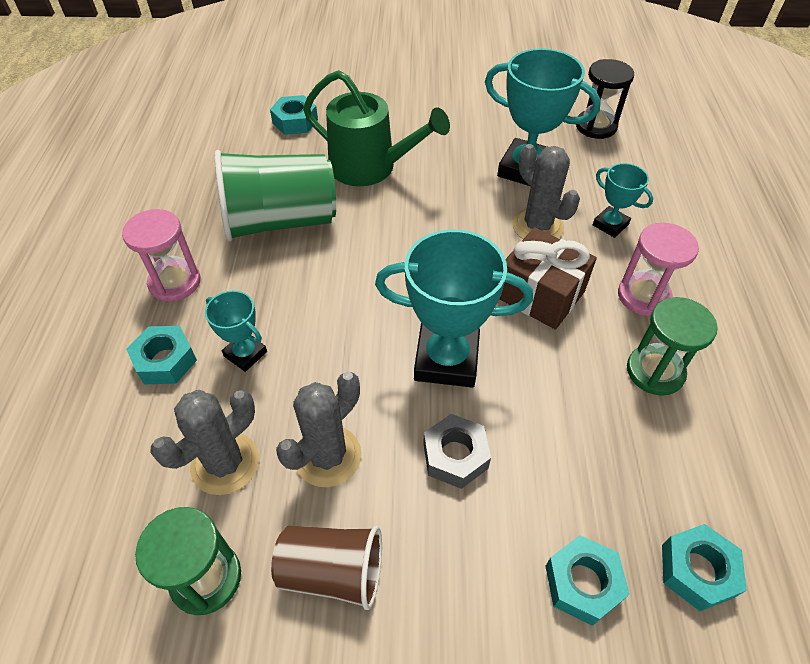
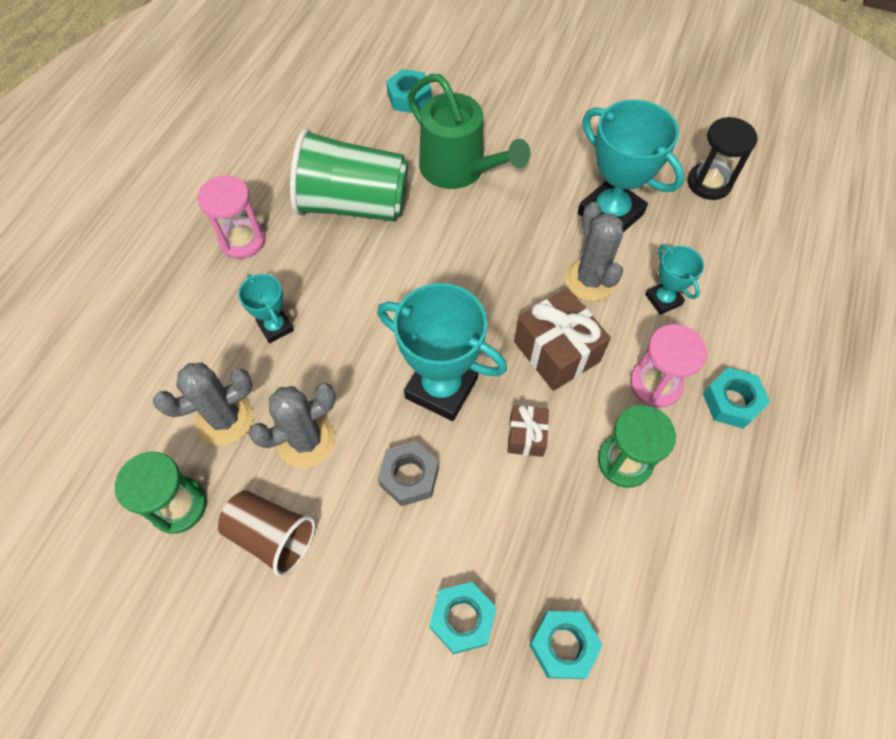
camera: 20 degrees right, 10 degrees up
turquoise nut [126,326,197,384] -> turquoise nut moved to [703,367,770,429]
none -> brown gift [507,405,549,457]

